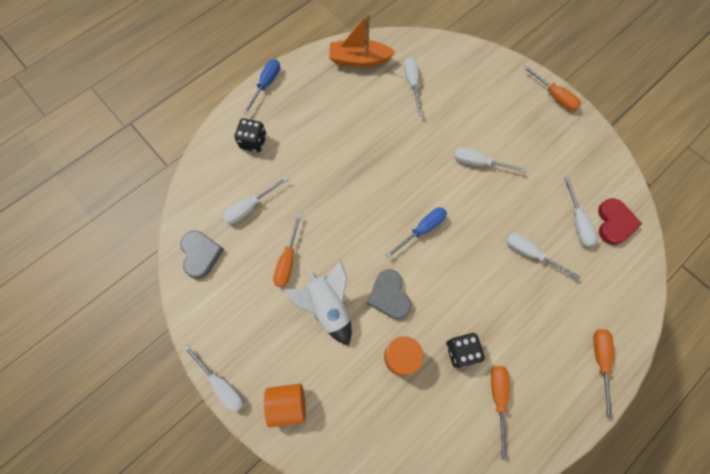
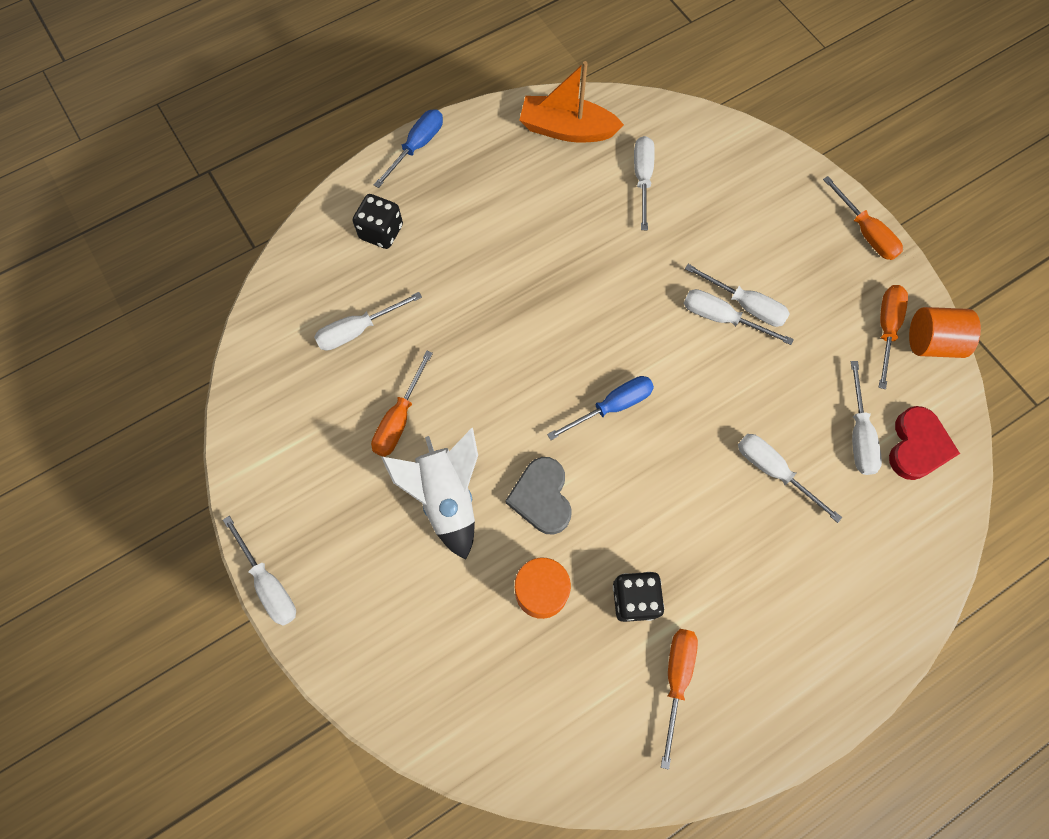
camera: 10 degrees right, 0 degrees up
grey heart [180,231,224,279] -> none
orange cylinder [264,384,306,427] -> orange cylinder moved to [909,307,981,358]
orange screwdriver [593,329,614,418] -> orange screwdriver moved to [879,285,908,389]
none -> white screwdriver [685,264,790,327]

